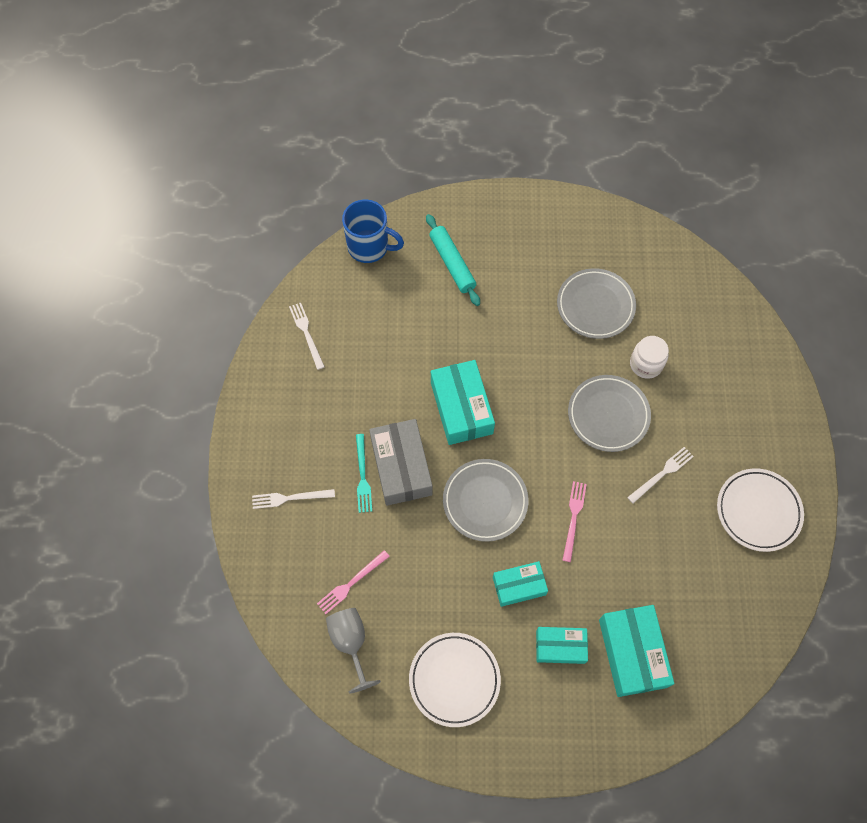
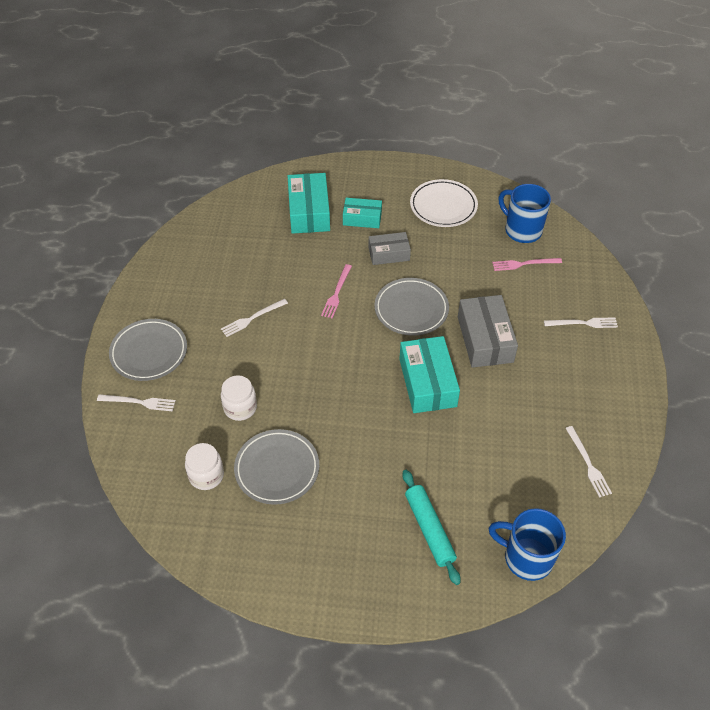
camera: 175 degrees left, 15 degrees down
pink fork [317,550,390,614] -> pink fork turned 150 degrees counterclockwise [492,258,562,271]
grey goblet [326,608,381,694] -> blue mug [499,184,551,243]
turquoise fork [356,434,372,513] -> none
turquoise box [493,561,548,607] -> grey box [368,232,411,265]
grey plate [568,375,651,452] -> grey plate moved to [109,319,187,381]
white plate [717,468,804,552] -> none
none -> white fork [97,394,176,412]
none -> white jar [185,443,224,490]

